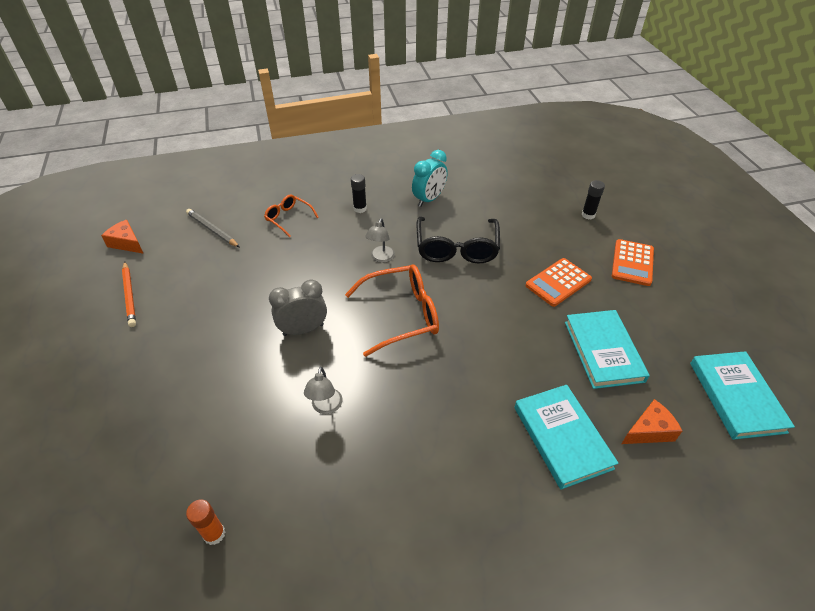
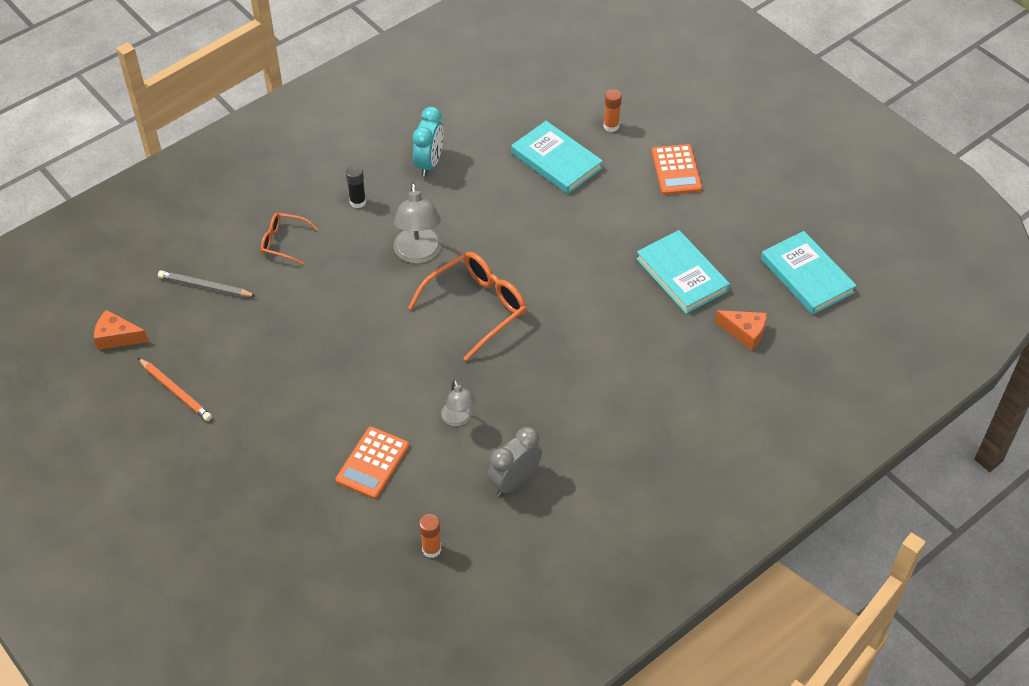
camera: 25 degrees left, 5 degrees up
grey clock [269,280,327,336] -> grey clock moved to [488,427,542,496]
grey lamp [365,218,395,263] -> grey lamp [394,183,442,264], size x1.71
black glasses [417,217,500,263] -> none
turquoise book [514,385,619,489] -> turquoise book moved to [511,121,603,194]
orange calculator [525,258,592,307] -> orange calculator moved to [335,427,409,499]
black glue stick [582,180,605,220] -> orange glue stick [604,89,622,132]
orange cheese [622,399,682,444] -> orange cheese turned 75 degrees clockwise [715,310,767,351]

